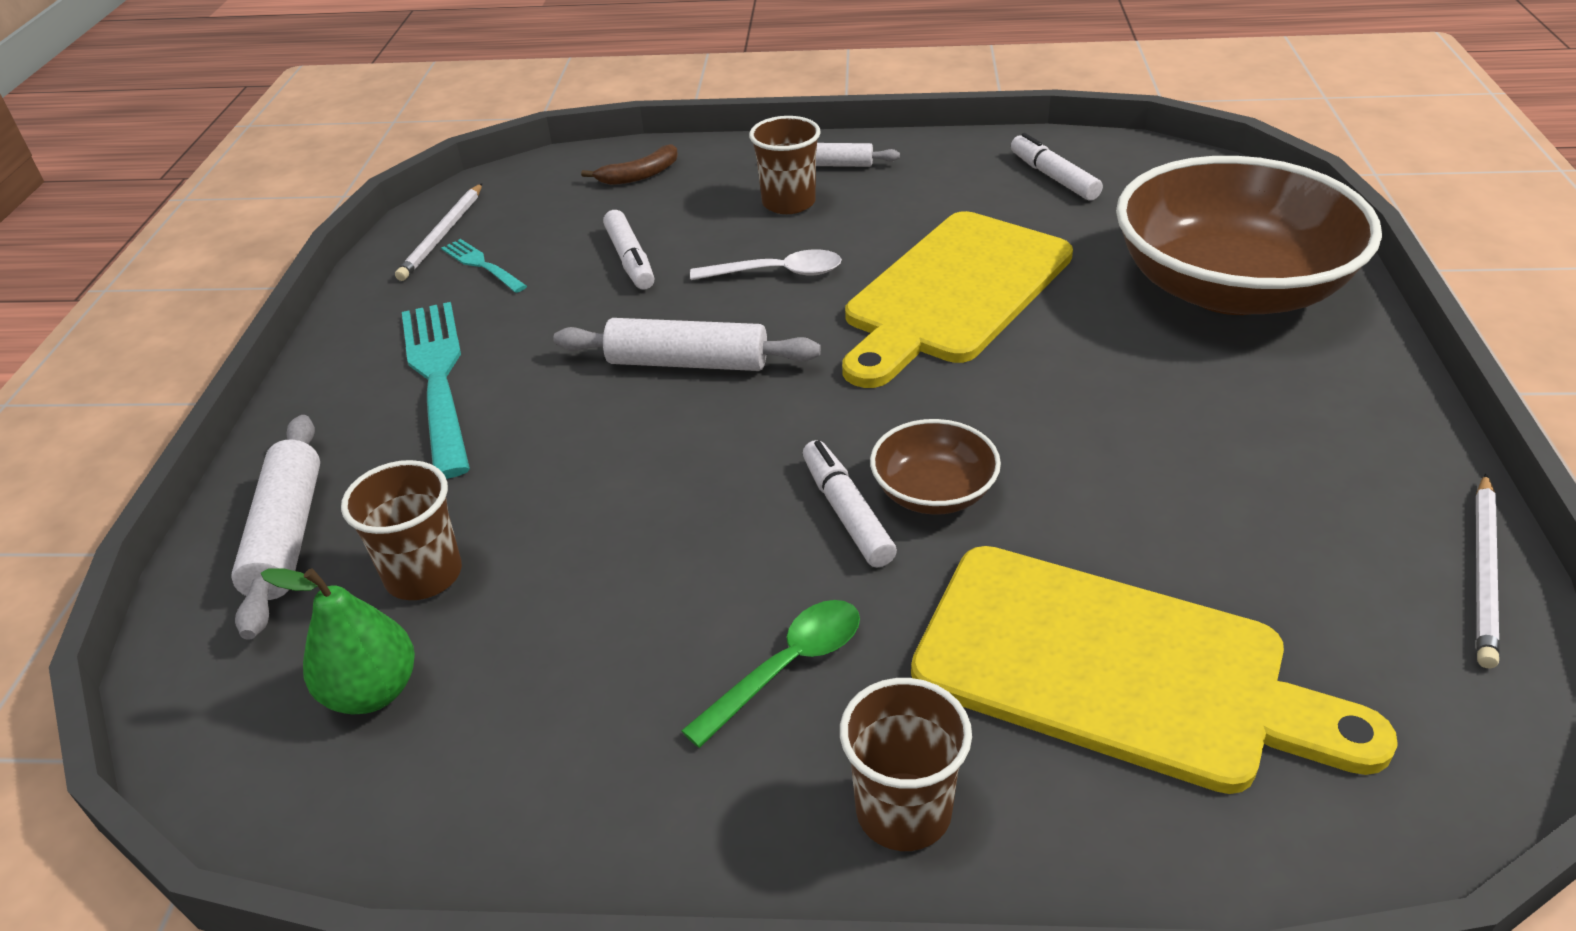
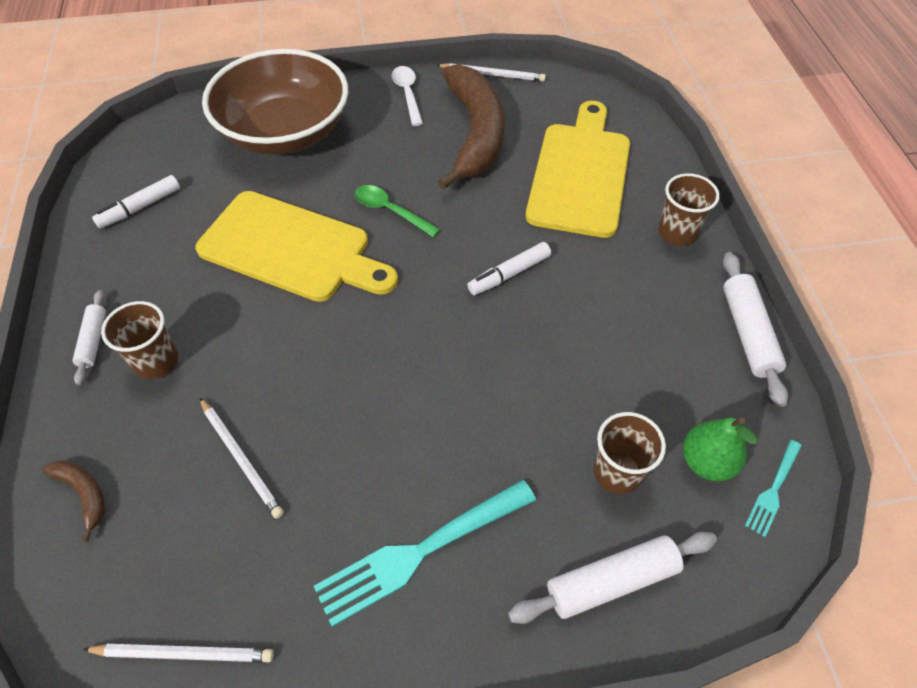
camera: 105 degrees left, 15 degrees up
turquoise fork [441,239,527,293] -> turquoise fork moved to [745,440,802,537]
white rolling pin [553,318,821,371] -> white rolling pin moved to [723,252,788,407]
white marker [603,210,654,290] -> white pencil [200,398,284,519]
green spoon [681,600,860,748] -> green spoon moved to [354,185,440,237]
white spoon [690,250,842,280] -> white spoon moved to [392,66,423,126]
brown bowl [870,419,1001,515] -> none
none -> brown banana [438,64,505,190]

